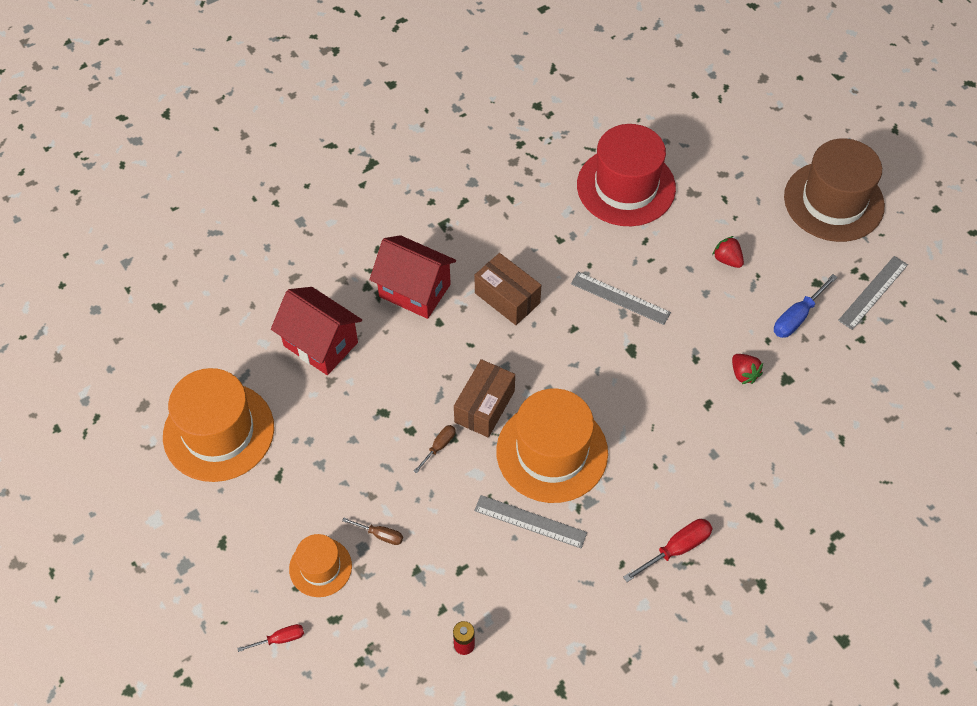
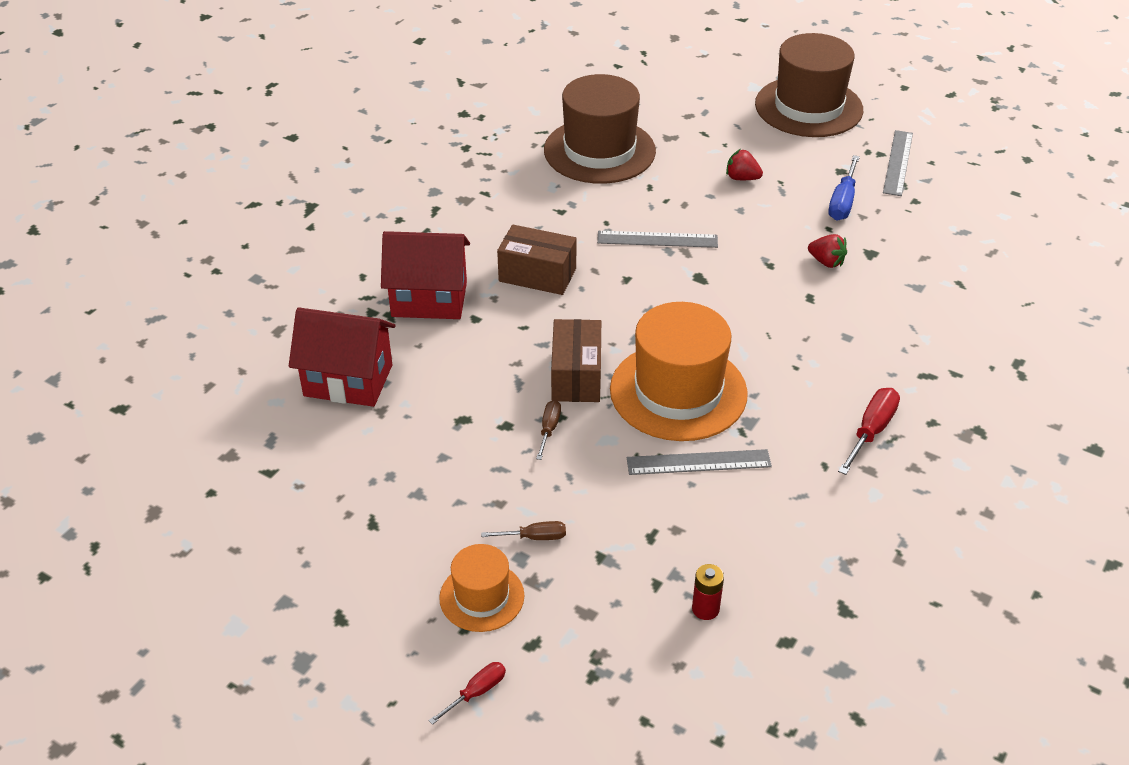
camera: 25 degrees left, 15 degrees down
orange hat [163,368,274,482] -> none
red hat [577,124,676,226] -> brown hat [544,74,656,184]

